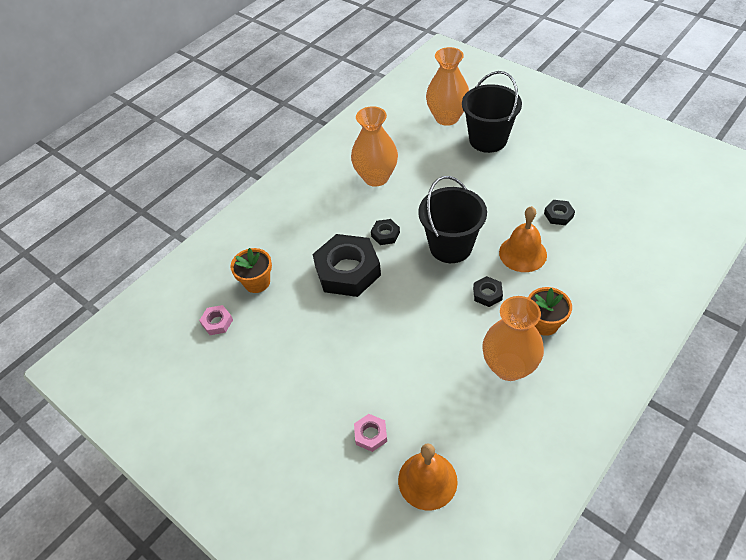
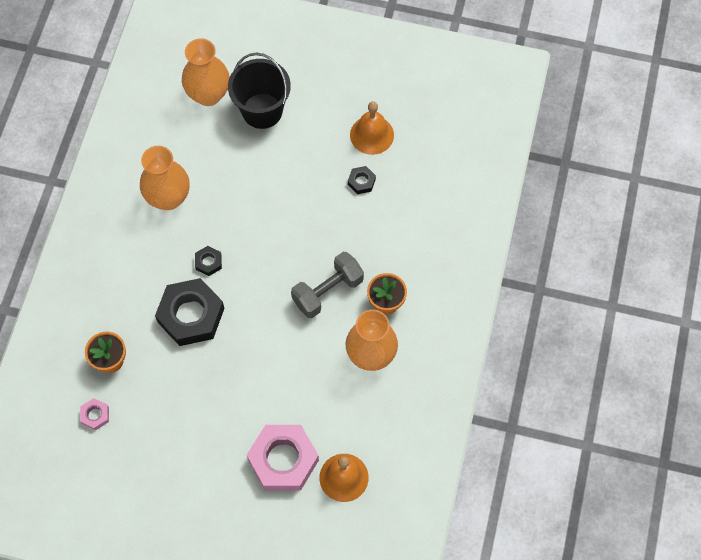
camera: 30 degrees left, 15 degrees up
pink nut [354,414,387,452] -> pink nut [247,425,319,491], size x2.26
black bucket [418,176,487,263] -> none
black nut [473,276,503,307] -> grey dumbbell [291,252,364,318]
orange bell [499,206,547,272] -> orange bell moved to [350,101,394,155]

